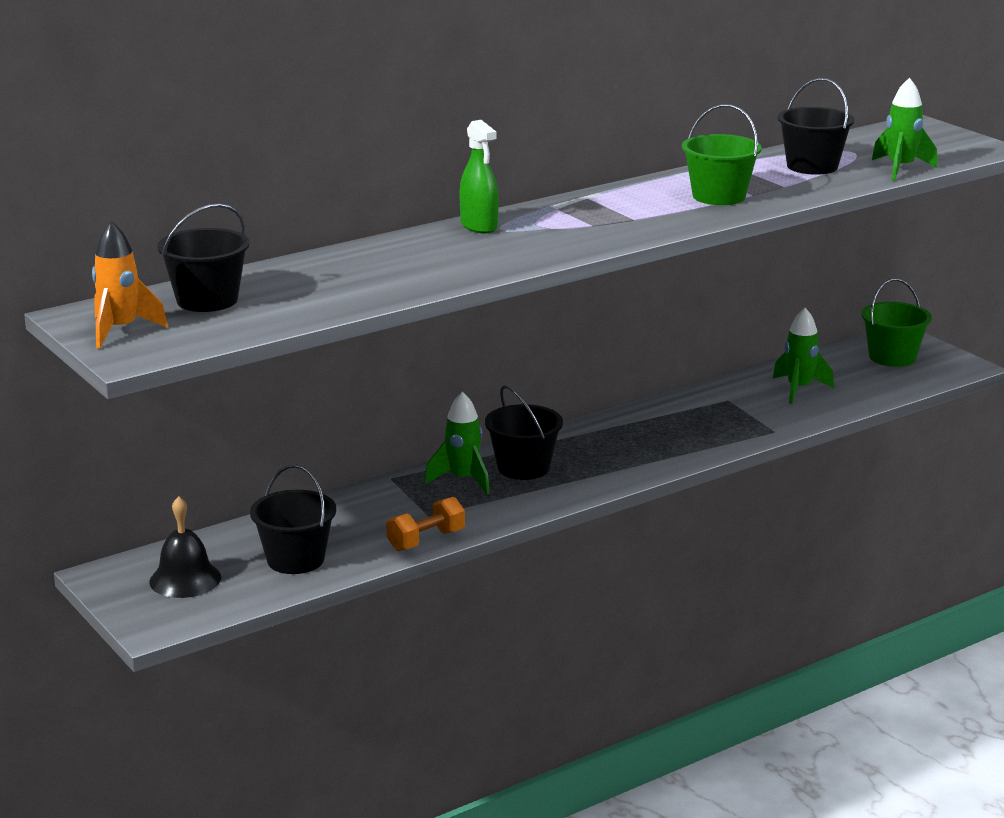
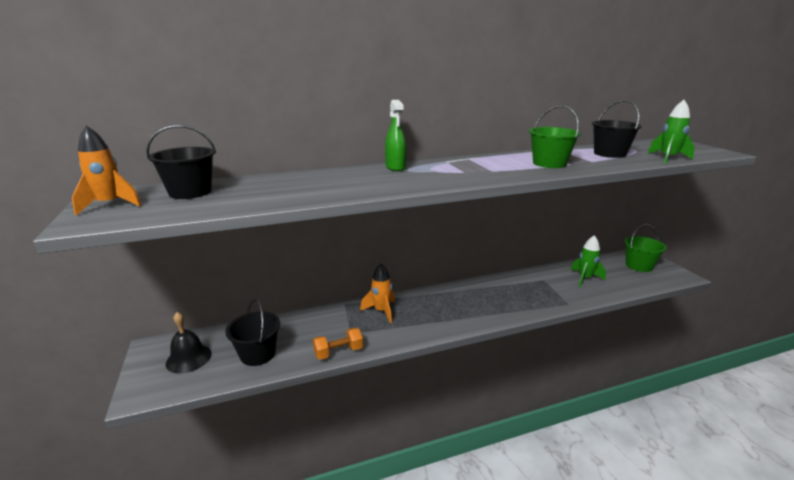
camera: 15 degrees right, 0 degrees up
green rocket [424,392,490,494] -> orange rocket [360,264,395,323]
black bucket [485,385,563,480] -> none

